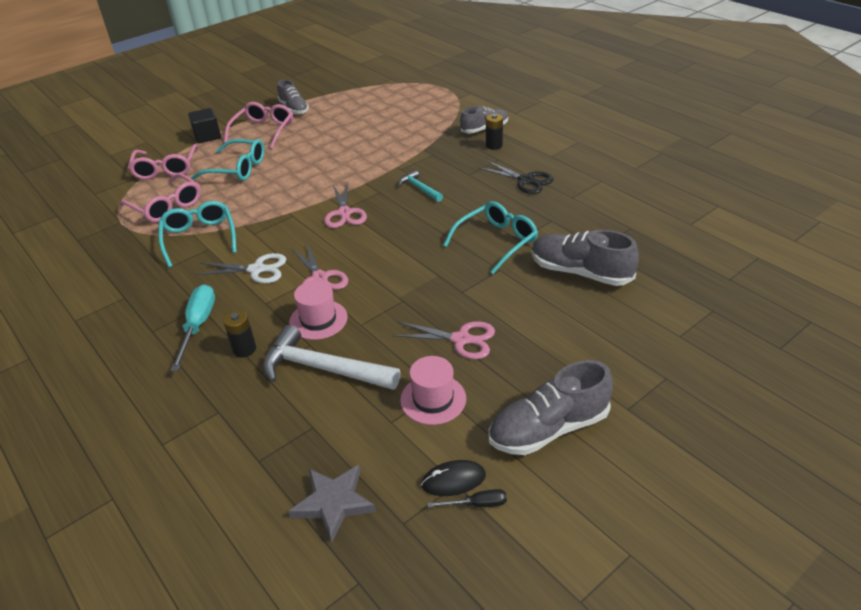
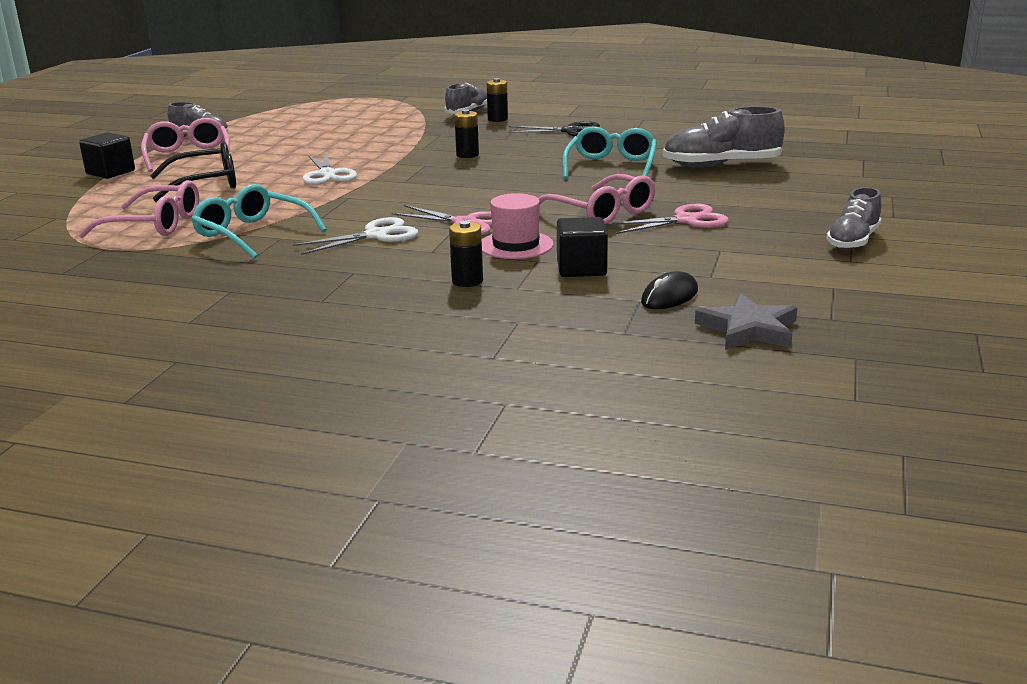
camera: 35 degrees left, 15 degrees down
pink glasses [128,144,198,180] -> pink glasses moved to [538,174,655,224]
turquoise screwdriver [170,284,215,371] -> none
turquoise glasses [191,139,264,181] -> black glasses [150,142,236,202]
white hammer [263,325,400,390] -> black cube [557,217,608,277]
pink scissors [324,184,367,228] -> none
turquoise hammer [398,170,443,202] -> black battery [454,109,479,158]
pink hat [400,356,466,425] -> none
black mouse [421,460,486,496] -> black mouse moved to [641,271,698,309]
black screwdriver [428,489,507,507] -> none
grey shoe [489,360,613,455] -> grey shoe [827,187,881,250], size x0.66
none -> white scissors [302,153,357,185]

